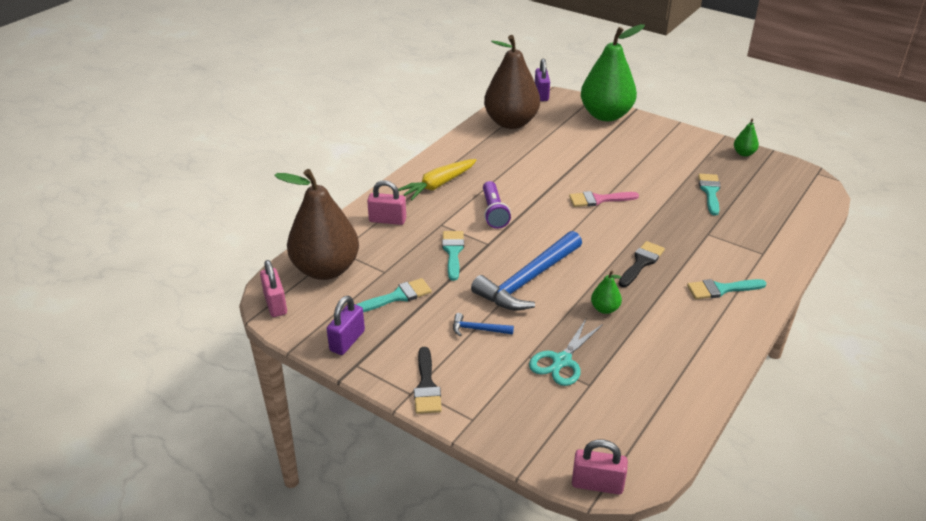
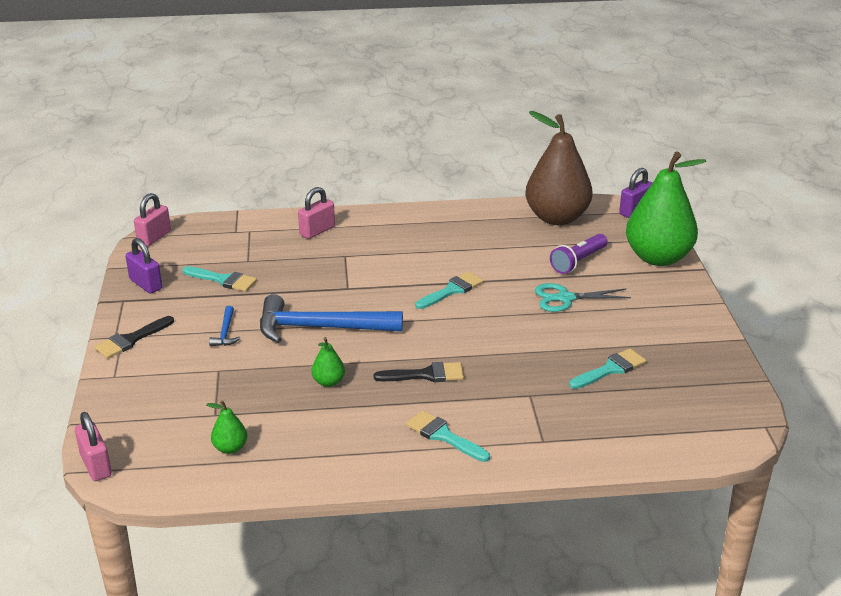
camera: 50 degrees right, 5 degrees down
brown pear [274,169,359,280] -> none
purple padlock [327,296,365,355] -> purple padlock turned 60 degrees clockwise [126,238,162,294]
pink padlock [367,180,406,225] -> pink padlock turned 75 degrees clockwise [298,187,335,239]
yellow carrot [398,159,477,200] -> none
turquoise brush [442,231,464,281] -> turquoise brush moved to [415,272,483,309]
blue hammer [453,313,514,337] -> blue hammer turned 150 degrees counterclockwise [209,306,240,346]
purple flashlight [483,181,511,229] -> purple flashlight moved to [550,234,608,274]
turquoise scissors [529,319,603,386] -> turquoise scissors moved to [535,283,631,312]
pink brush [569,191,639,207] -> none
green pear [734,119,759,157] -> green pear moved to [206,401,247,454]

